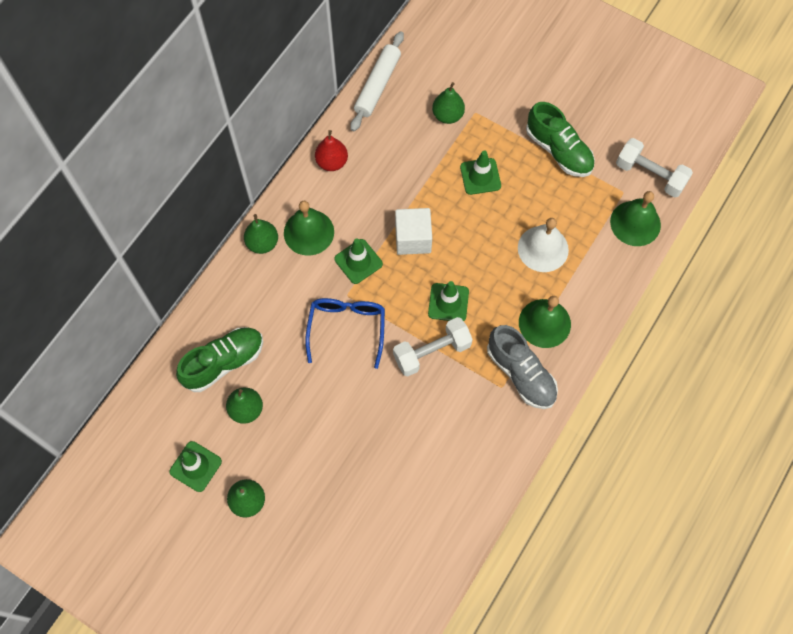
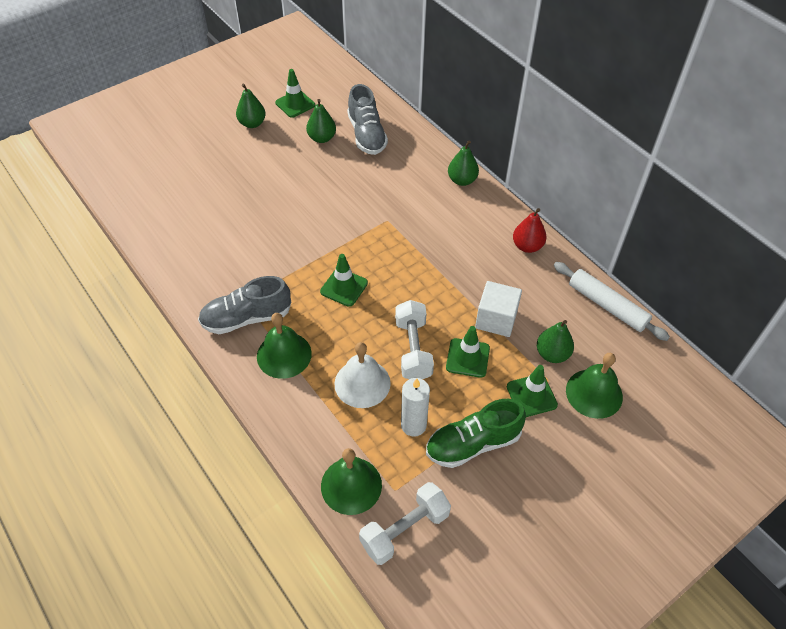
camera: 110 degrees right, 15 degrees down
green shoe [176,327,263,392] -> grey shoe [347,84,388,155]
green bell [284,201,334,256] -> green bell moved to [566,353,623,419]
blue glasses [305,298,385,369] -> none
green traffic cone [334,239,383,284] -> green traffic cone moved to [507,365,558,417]
white dumbbell [393,317,473,376] -> white dumbbell moved to [395,300,434,379]
white cube [395,208,432,255] -> white cube moved to [475,281,522,337]
none -> white candle [401,378,430,437]

